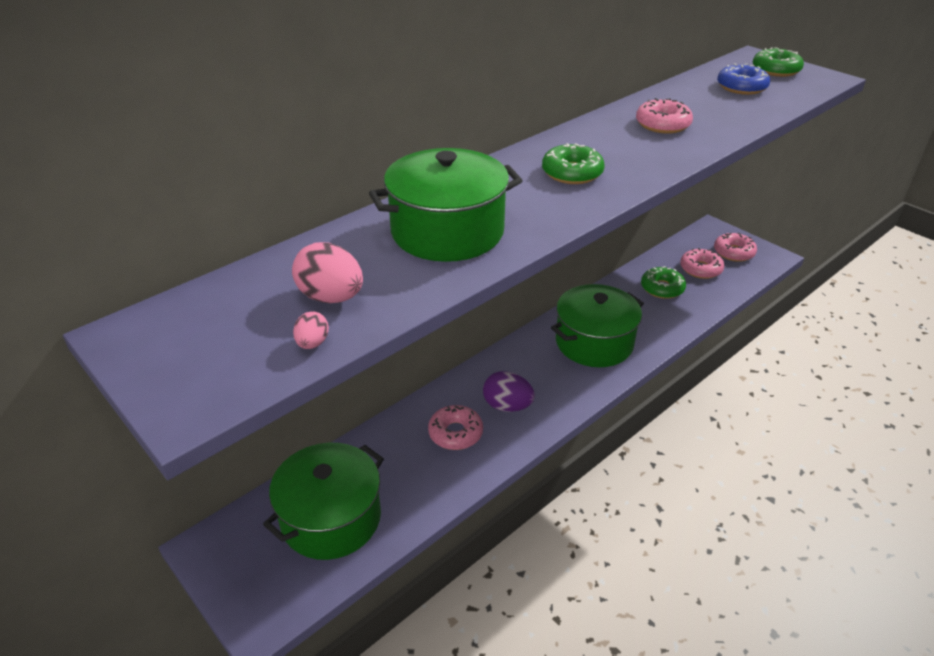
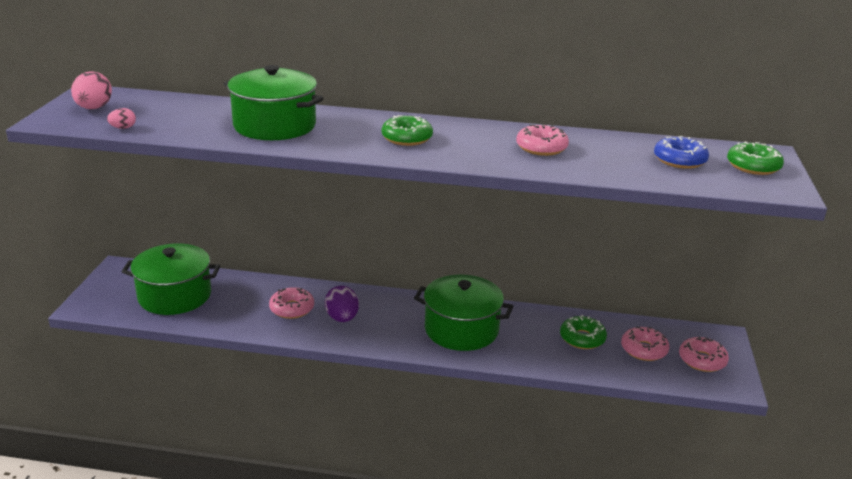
camera: 50 degrees right, 10 degrees down
pink egg [292,242,363,303] -> pink egg moved to [71,71,112,109]

